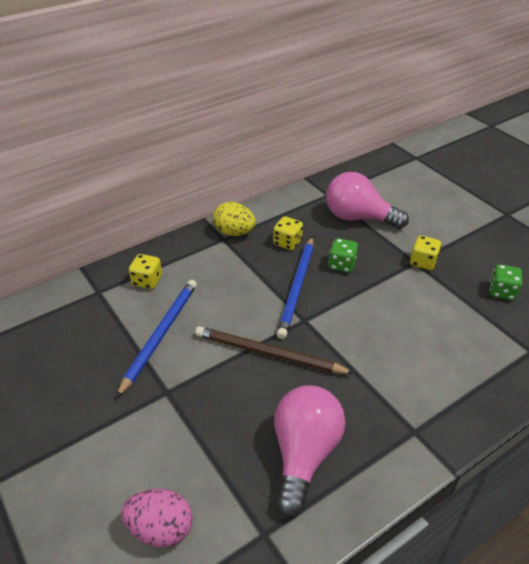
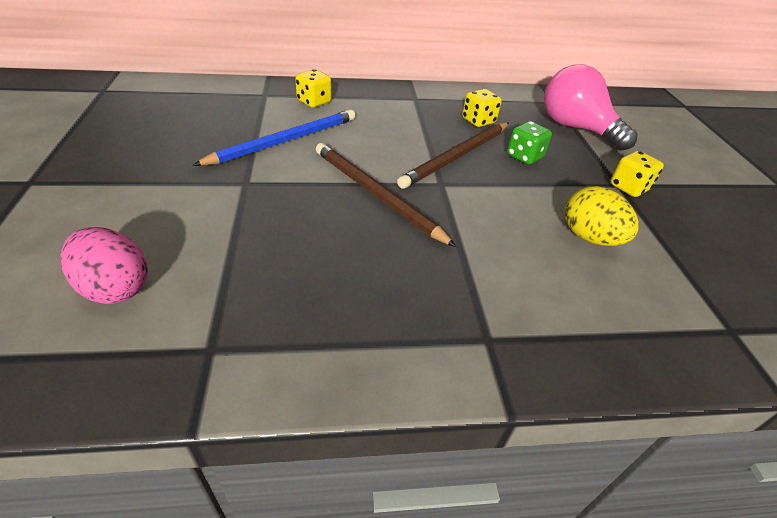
camera: 25 degrees right, 0 degrees up
yellow egg [213,202,256,236] -> yellow egg moved to [565,186,639,246]
pink light bulb [274,385,345,517] -> none
blue pencil [277,236,313,339] -> brown pencil [397,122,509,189]
green dice [490,264,522,300] -> none

